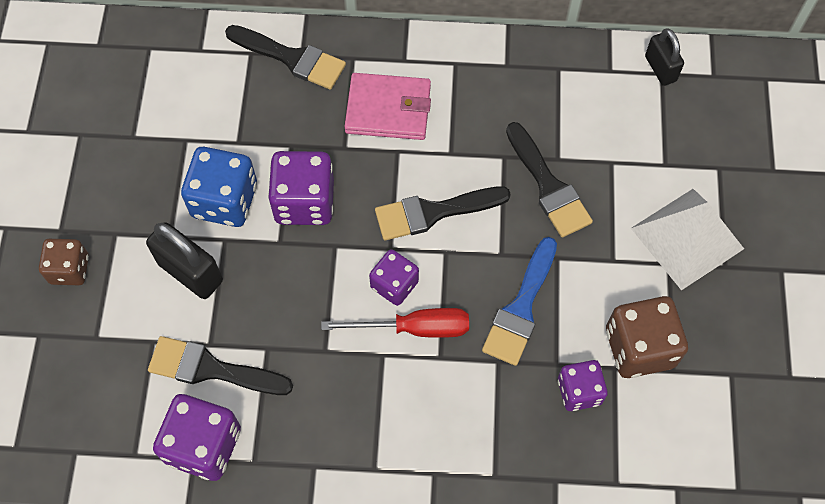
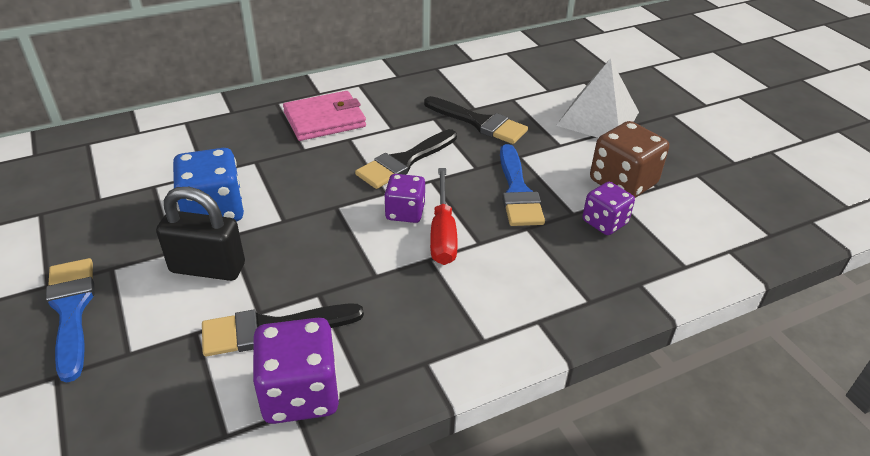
camera: 30 degrees left, 25 degrees down
brown dice [39,239,89,285] -> blue brush [46,258,94,383]
black brush [225,25,346,90] -> none
purple dice [268,151,334,225] -> none
red screwdriver [321,308,469,338] -> red screwdriver turned 120 degrees clockwise [430,168,458,265]
black padlock [645,28,684,86] -> none

